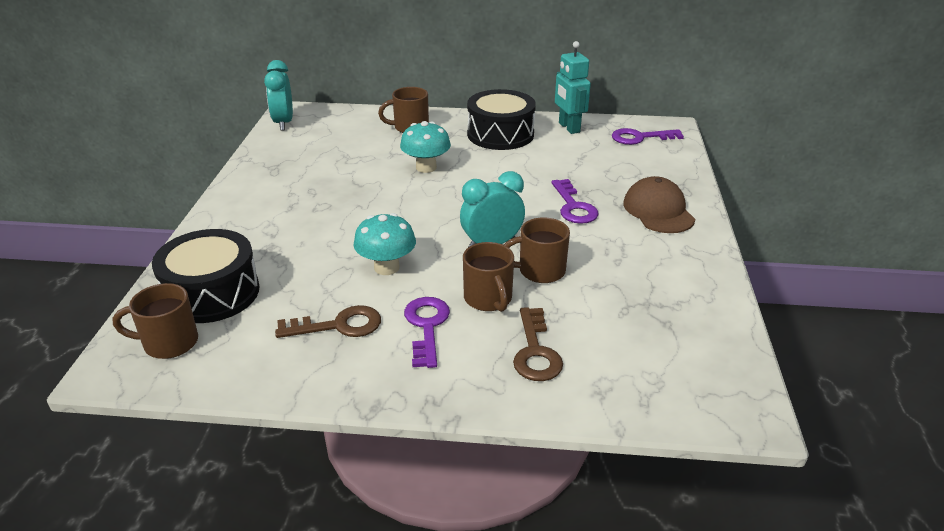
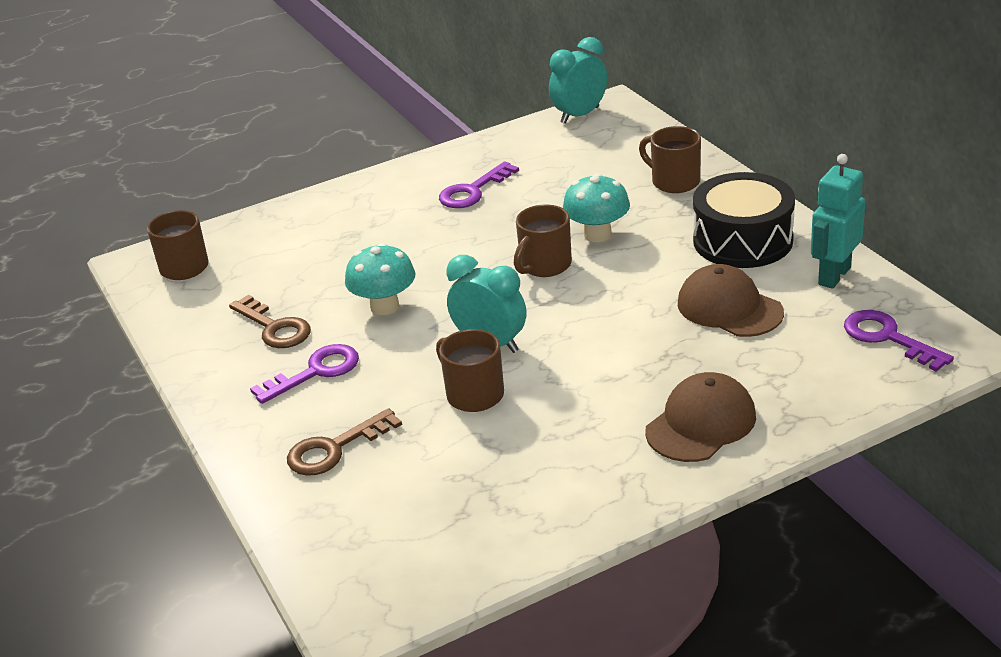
camera: 60 degrees right, 0 degrees up
black drum [152,229,259,323] -> none
brown mug [463,242,514,312] -> brown mug moved to [514,204,572,277]
purple key [551,179,599,224] -> purple key moved to [439,161,519,208]
none -> brown cap [678,264,784,337]

